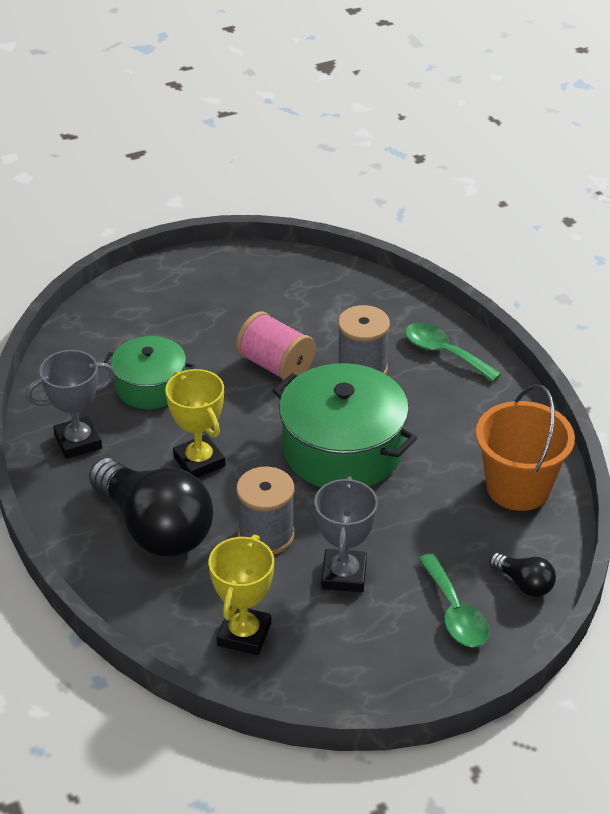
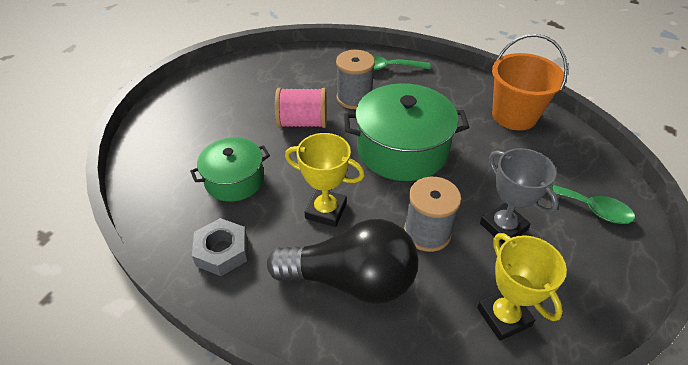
camera: 40 degrees left, 5 degrees up
grey trophy [26,350,115,459] -> grey nut [192,218,247,276]
black light bulb [489,553,556,597] -> none

